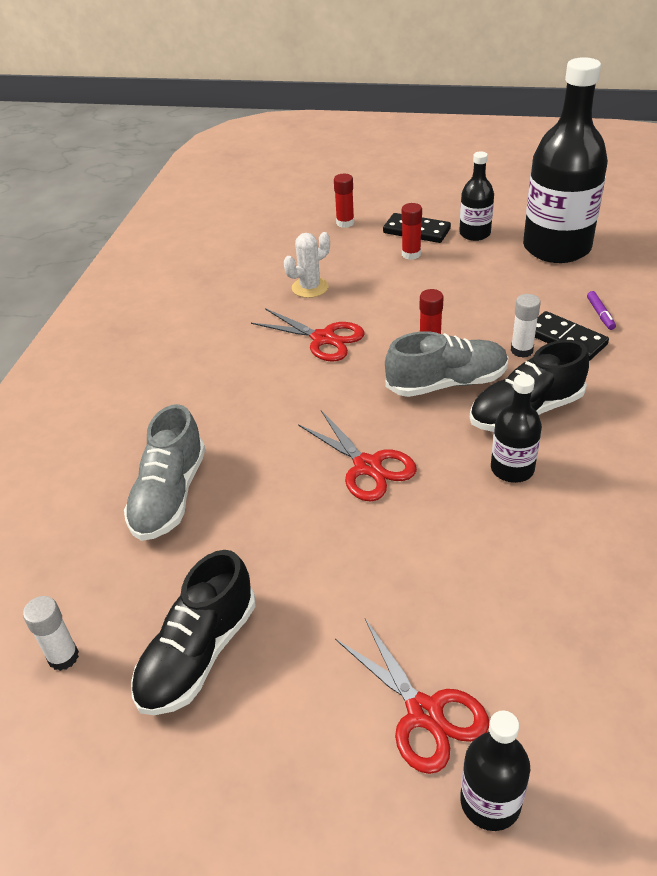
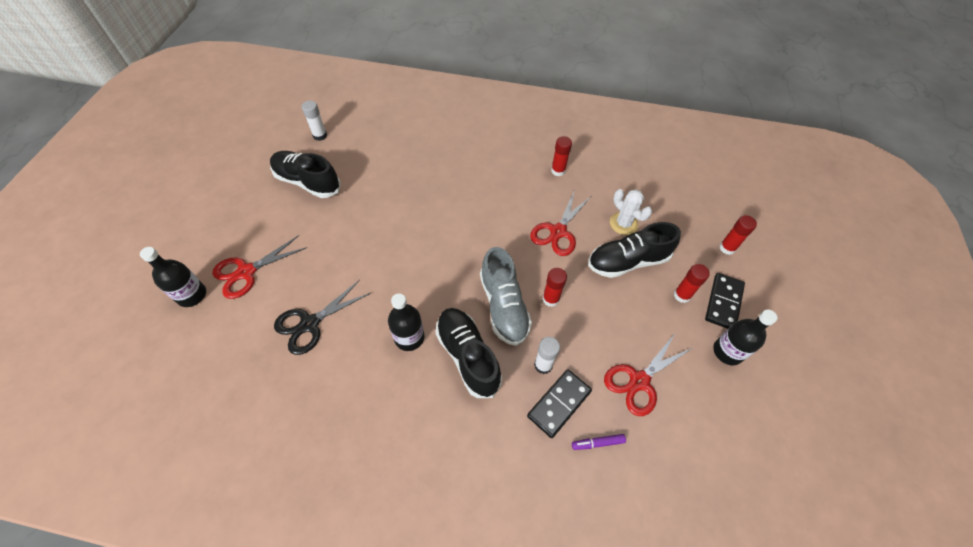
camera: 85 degrees right, 15 degrees up
grey shoe [124,404,206,541] -> none
red scissors [298,410,417,502] -> red scissors moved to [604,332,694,416]
black bottle [523,57,608,263] -> none
none -> black scissors [274,280,371,355]
none -> red glue stick [551,136,572,176]
none -> black shoe [588,222,681,278]

